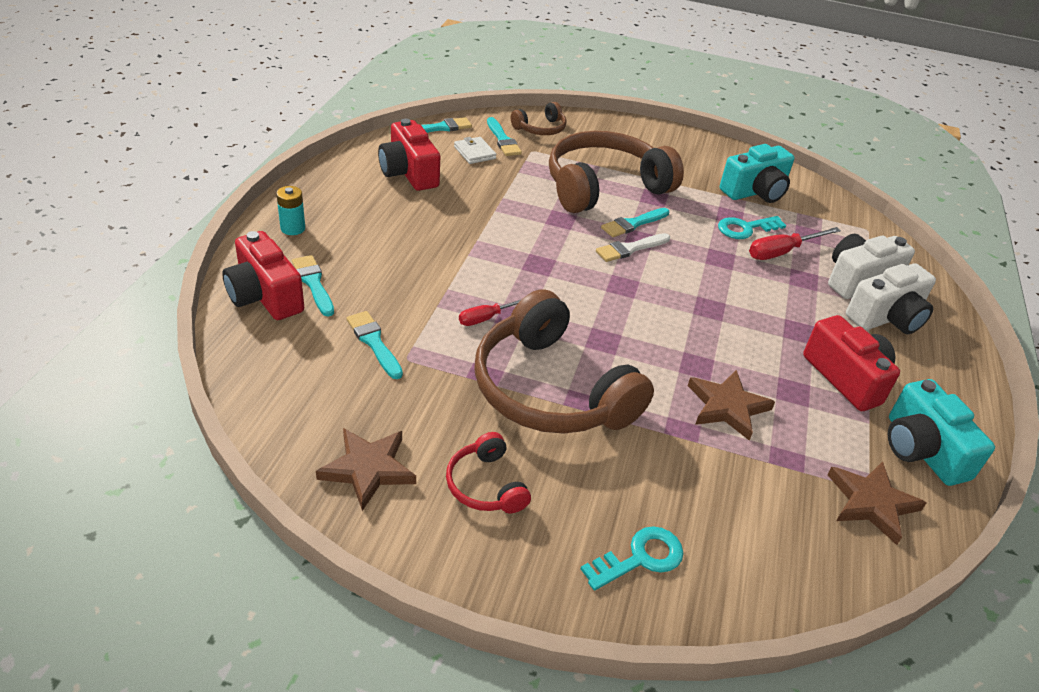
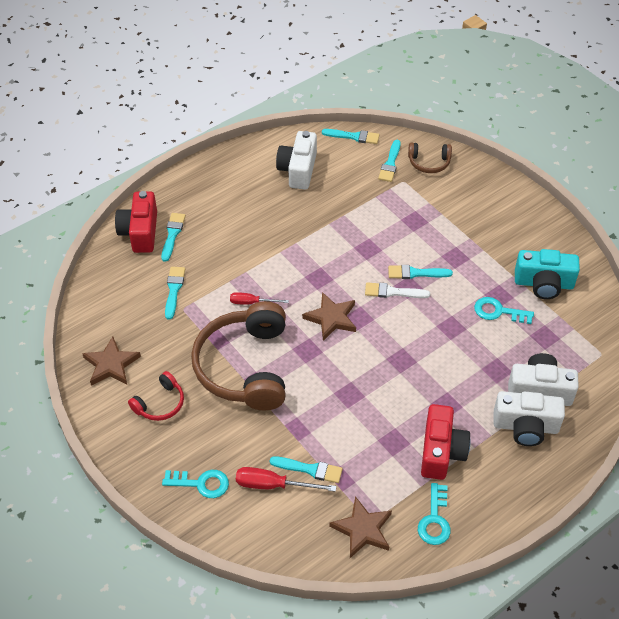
camera: 40 degrees right, 10 degrees up
turquoise battery [276,186,305,235] -> none
red camera [378,119,440,191] -> white camera [276,131,317,190]
red headphones [446,432,531,513] -> red headphones turned 150 degrees counterclockwise [128,371,184,421]
white wallet [454,137,497,164] -> none
brown headphones [549,131,684,213] -> none
brown star [688,370,775,441] -> brown star moved to [302,292,356,341]
red screwdriver [749,227,841,260] -> red screwdriver moved to [236,467,336,492]
turquoise camera [888,379,995,486] -> turquoise key [418,483,451,545]
none -> turquoise brush [270,456,343,483]

